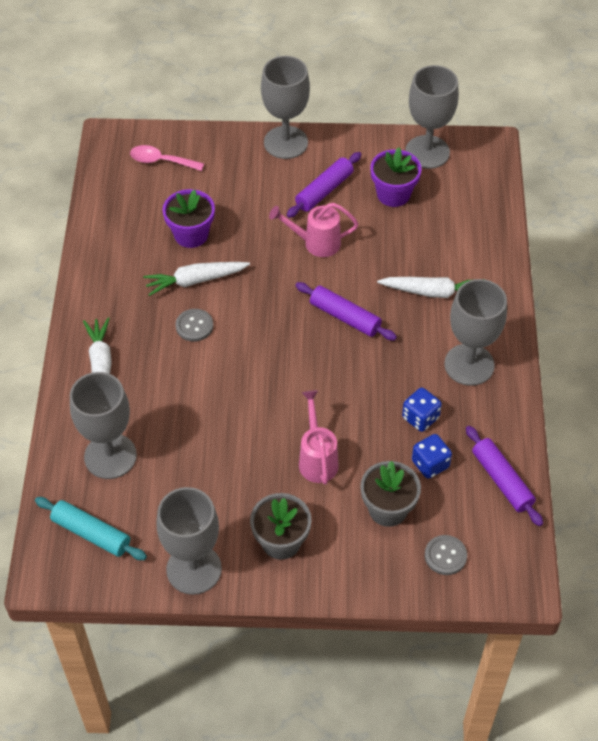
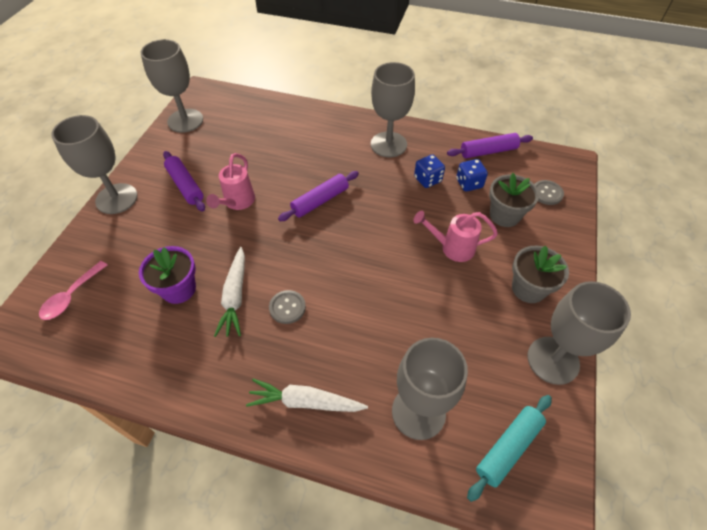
camera: 75 degrees left, 0 degrees up
purple flower pot [370,148,422,207] -> none
white carrot [377,277,485,298] -> none

